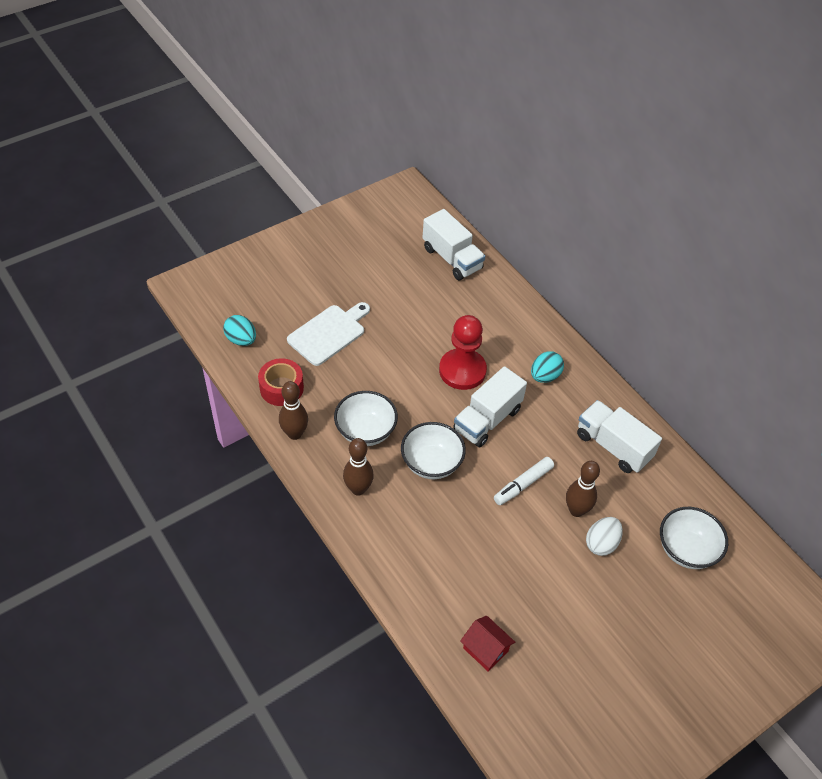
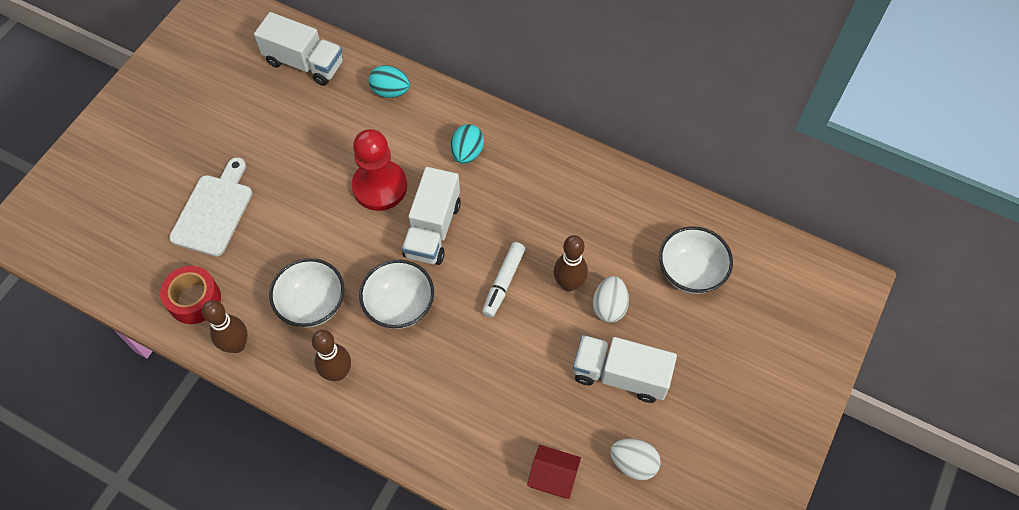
camera: 25 degrees left, 10 degrees up
turquoise egg [223,315,256,346] -> turquoise egg moved to [369,65,410,98]
white truck [577,400,662,473] -> white truck moved to [573,335,677,403]
none -> white egg [610,438,661,480]

